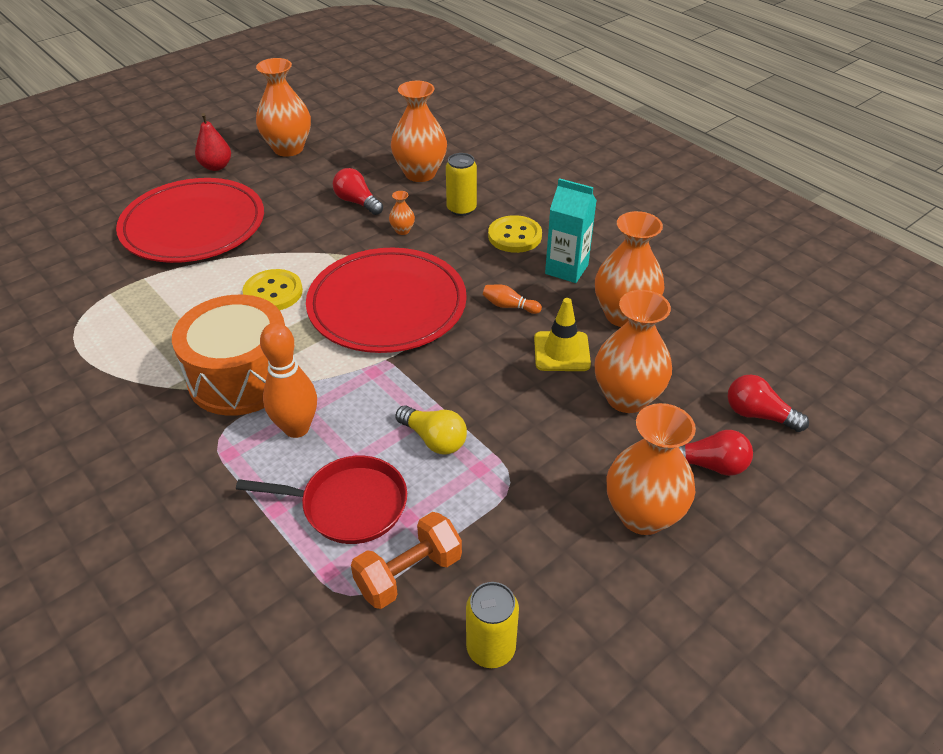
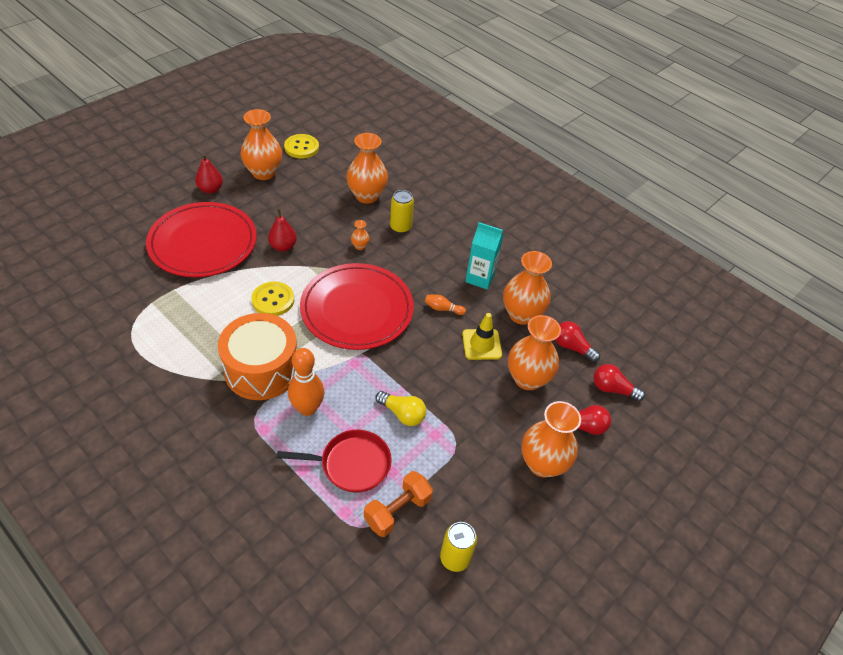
camera: 10 degrees left, 5 degrees up
red light bulb [333,168,383,215] -> red light bulb moved to [555,321,600,362]
yellow button [488,215,542,253] -> yellow button moved to [284,134,319,159]
none -> red pear [268,209,297,251]

